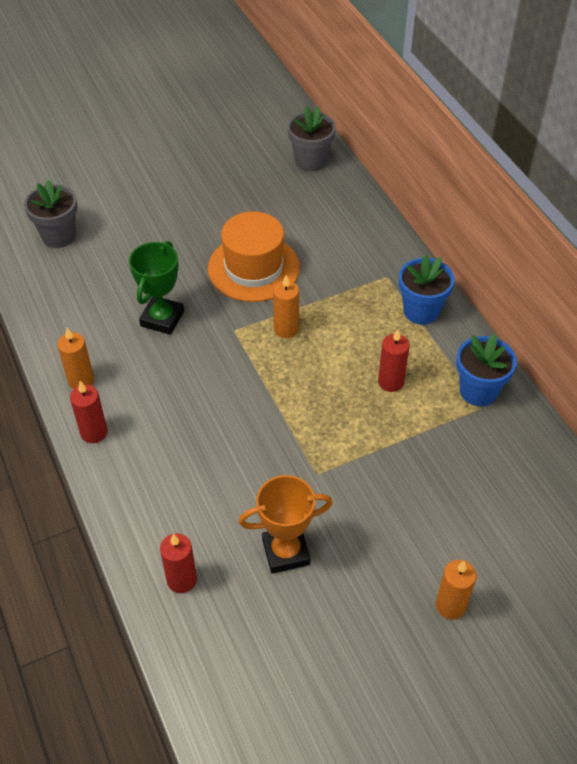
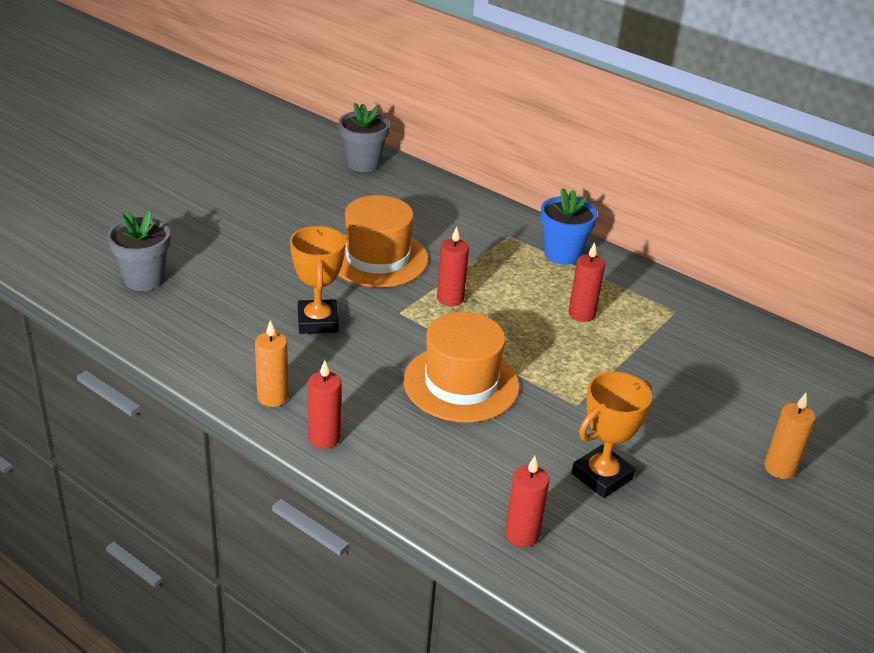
camera: 30 degrees left, 15 degrees down
green trophy [129,241,184,335] -> orange trophy [290,226,346,334]
orange candle [273,275,299,338] -> red candle [437,226,469,306]
blue flower pot [457,334,517,407] -> none
none -> orange hat [403,312,520,423]

